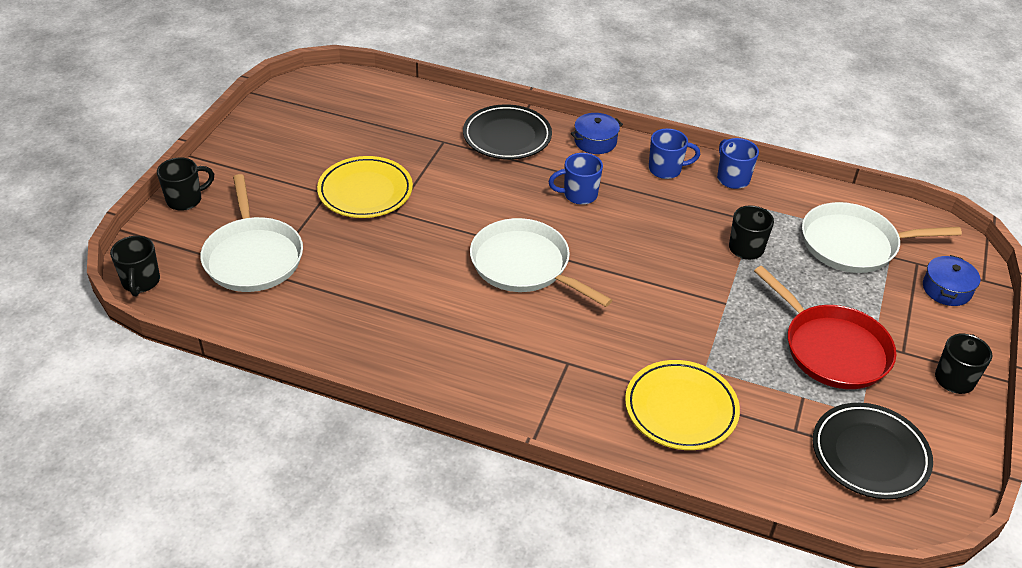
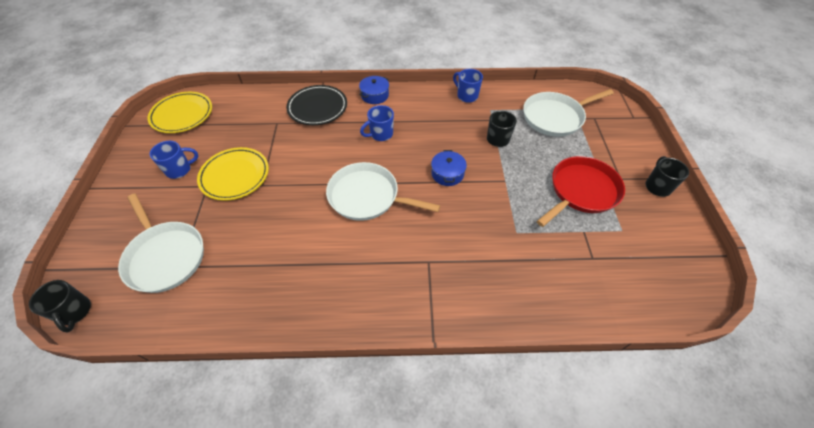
camera: 20 degrees left, 10 degrees up
black mug [157,157,214,211] -> none
yellow plate [625,360,740,450] -> yellow plate moved to [147,92,212,133]
blue mug [649,128,700,179] -> blue mug moved to [150,141,198,179]
red pan [754,266,896,389] -> red pan turned 75 degrees counterclockwise [537,156,625,227]
black plate [813,403,933,499] -> none
blue pot [923,255,980,306] -> blue pot moved to [431,150,467,186]

